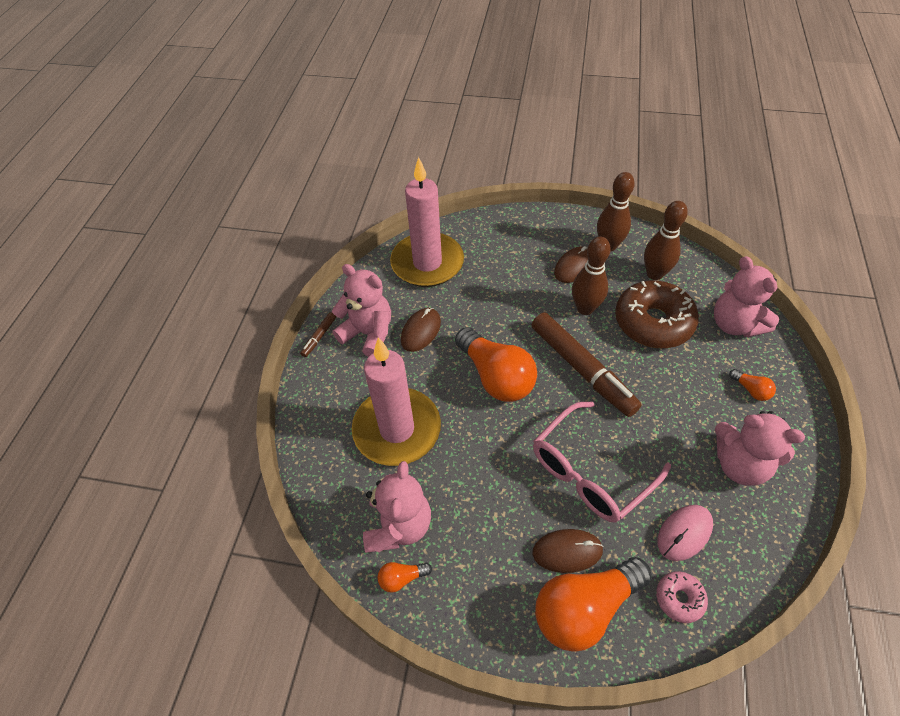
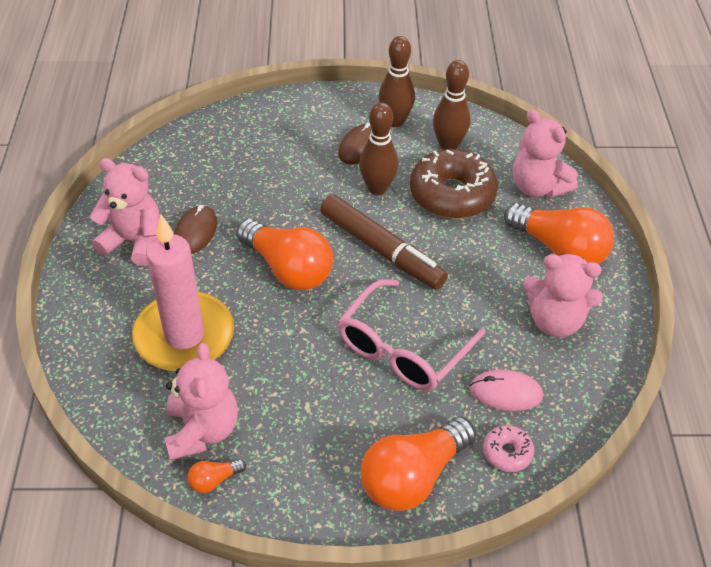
camera: 15 degrees left, 5 degrees down
brown marker [300,312,336,357] -> none
pink candle [390,157,464,287] -> none
brown mouse [532,529,604,573] -> none
pink mouse [657,505,713,561] -> pink mouse turned 60 degrees clockwise [470,370,543,411]
orange light bulb [729,369,776,401] -> orange light bulb [504,203,614,264], size x2.34

